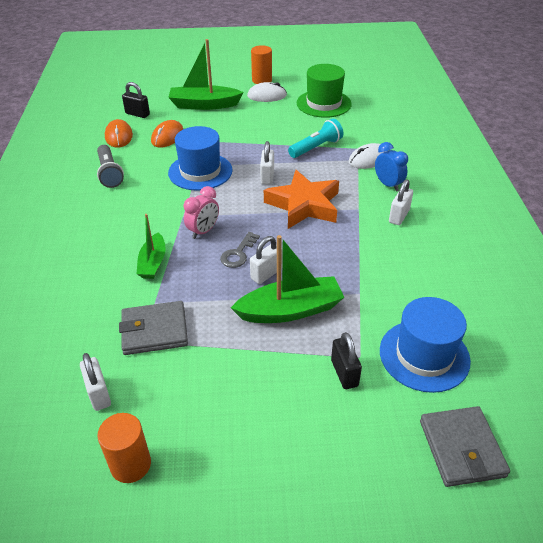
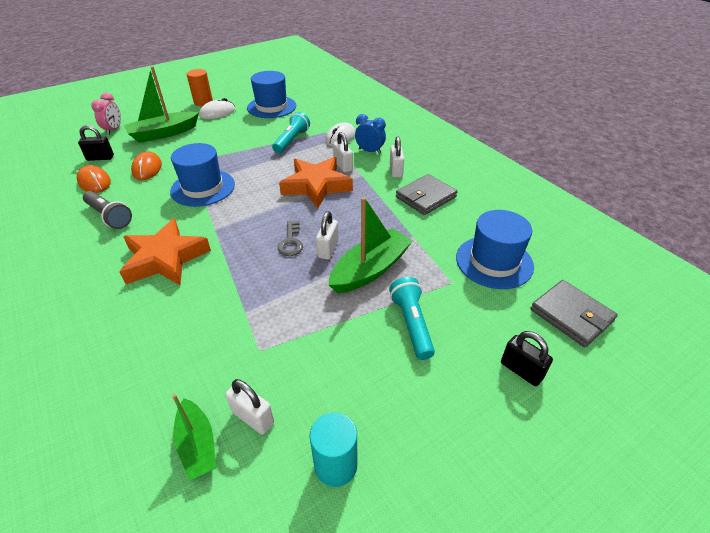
camera: 30 degrees left, 0 degrees up
orange cylinder [97,413,151,483] -> turquoise cylinder [310,412,357,487]
grey wallet [119,301,188,355] -> grey wallet moved to [396,174,458,215]
green boat [136,214,166,279] -> green boat moved to [172,394,216,480]
pink clock [184,186,219,239] -> pink clock moved to [91,93,121,135]
white padlock [260,141,274,185] -> white padlock moved to [333,132,353,173]
green hat [297,64,352,118] -> blue hat [247,71,296,118]
black padlock [331,332,362,389] -> black padlock moved to [501,331,553,386]
none -> orange star [120,218,211,285]
none -> turquoise flashlight [389,277,435,360]

